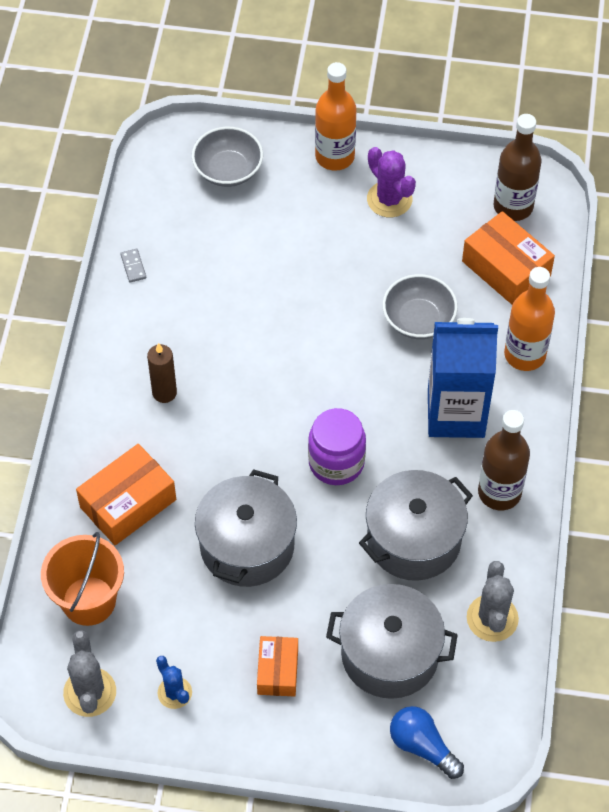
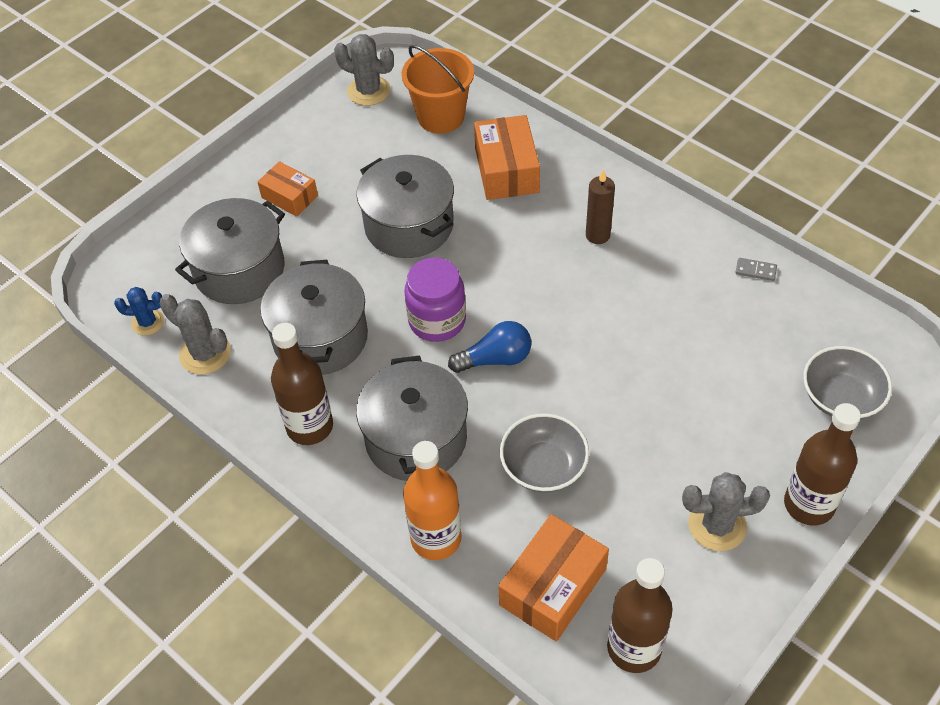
camera: 125 degrees right, 5 degrees down
blue cactus [156,656,192,709] -> blue cactus moved to [114,287,164,336]
orange bottle [315,62,357,171] -> brown bottle [784,403,861,526]
purple cactus [367,147,416,217] -> grey cactus [682,472,770,551]
blue light bulb [390,706,464,779] -> blue light bulb moved to [448,321,531,373]
blue carton [428,318,498,438] -> grey pot [356,355,468,481]
orange box [462,211,555,305] -> orange box turned 45 degrees counterclockwise [499,514,609,641]

